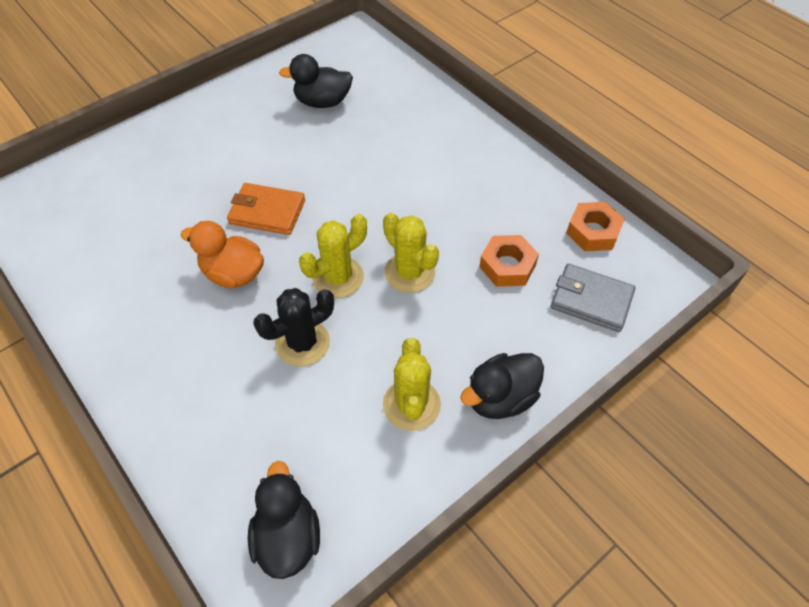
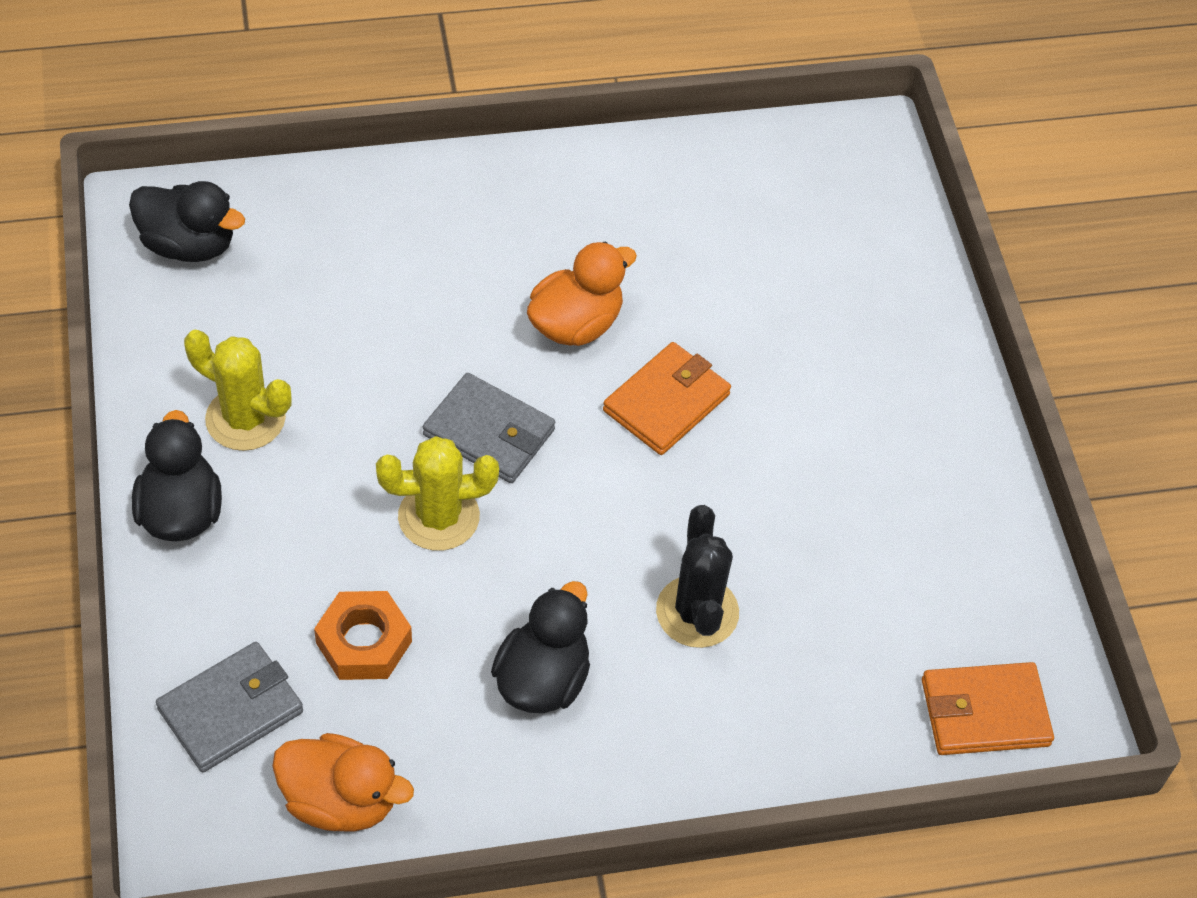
camera: 115 degrees right, 0 degrees up
black cactus [253,288,334,366] -> black cactus moved to [656,505,739,648]
black duck [279,54,353,108] -> black duck moved to [491,581,590,713]
yellow cactus [299,214,367,298] -> grey wallet [423,373,555,483]
orange nut [566,202,625,251] -> orange duck [272,733,414,832]
none -> orange wallet [922,662,1054,755]

